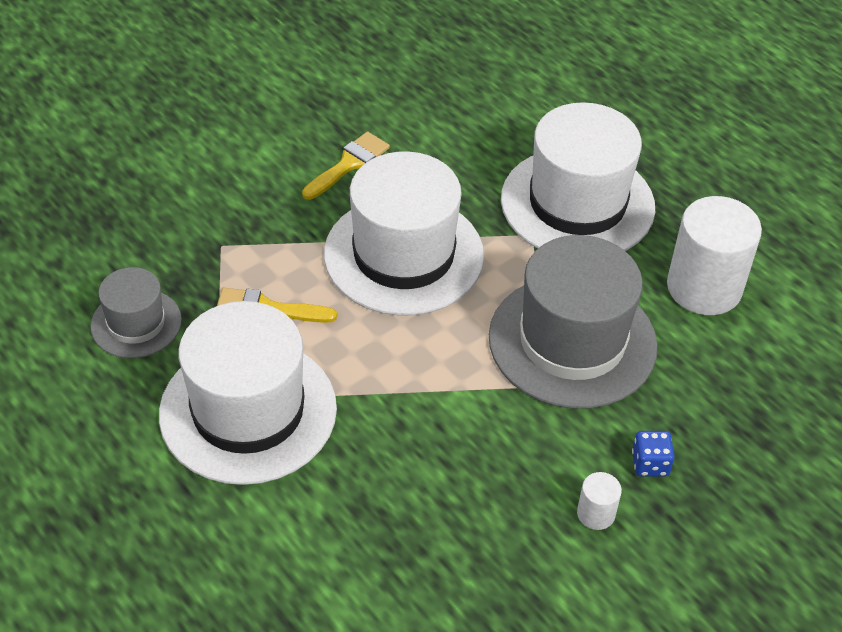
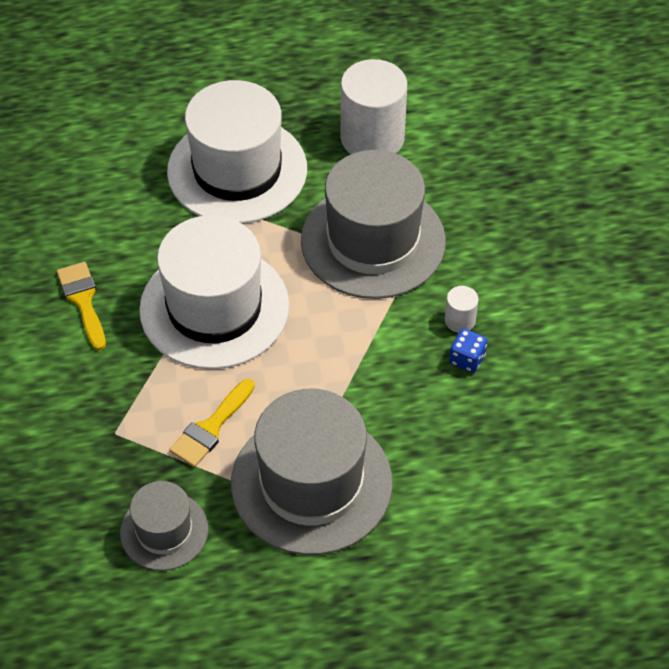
camera: 60 degrees left, 5 degrees up
white hat [159,301,337,485] -> grey hat [231,389,393,555]
white cylinder [577,472,622,530] -> white cylinder moved to [445,286,479,333]
blue dice [632,431,675,476] -> blue dice moved to [449,329,488,373]

